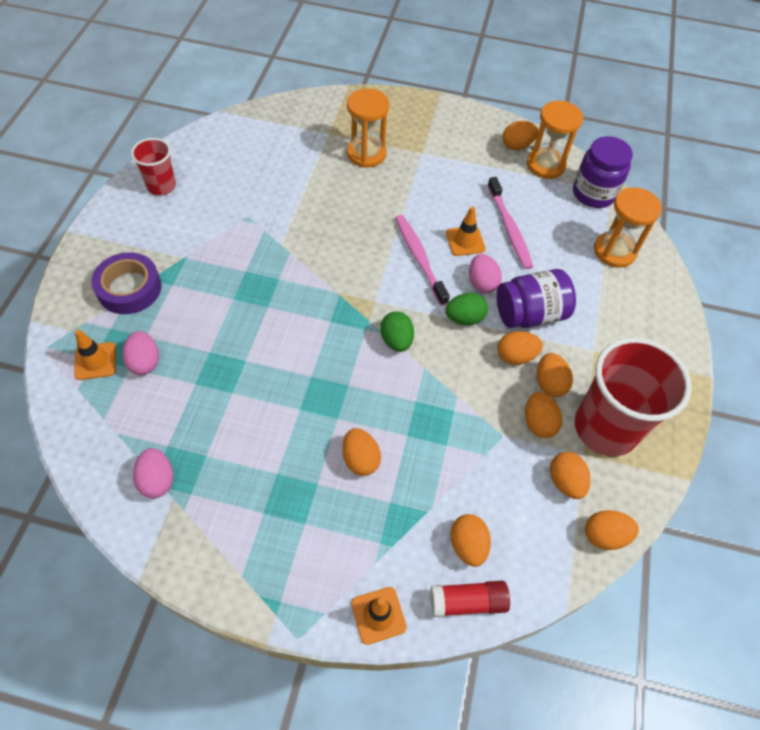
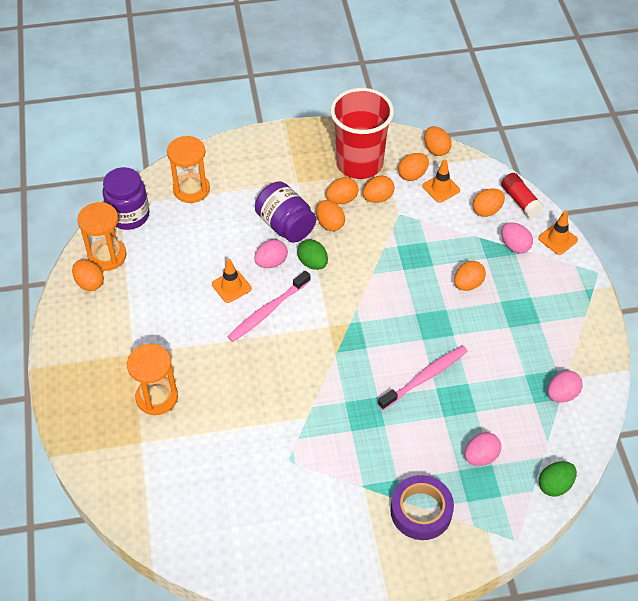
camera: 110 degrees left, 5 degrees down
orange traffic cone [74,329,116,380] -> orange traffic cone moved to [422,159,460,203]
red cup [131,138,176,196] -> none
green egg [380,311,414,352] -> green egg moved to [539,461,577,497]
pink toothbrush [487,177,533,269] -> pink toothbrush moved to [378,345,468,410]
none -> pink egg [501,223,533,253]

